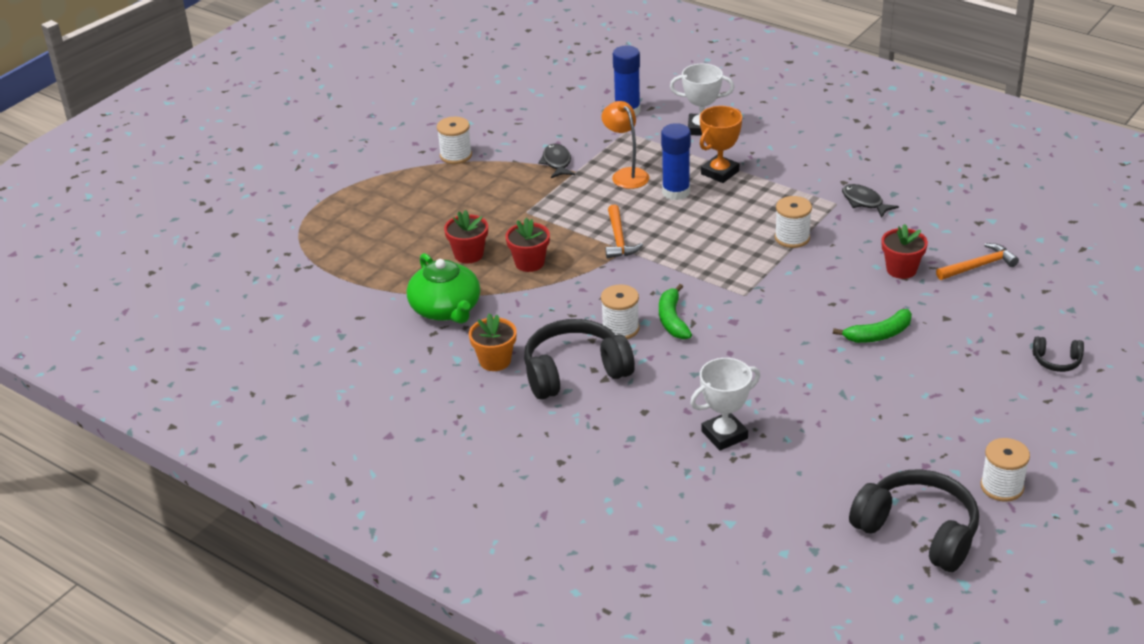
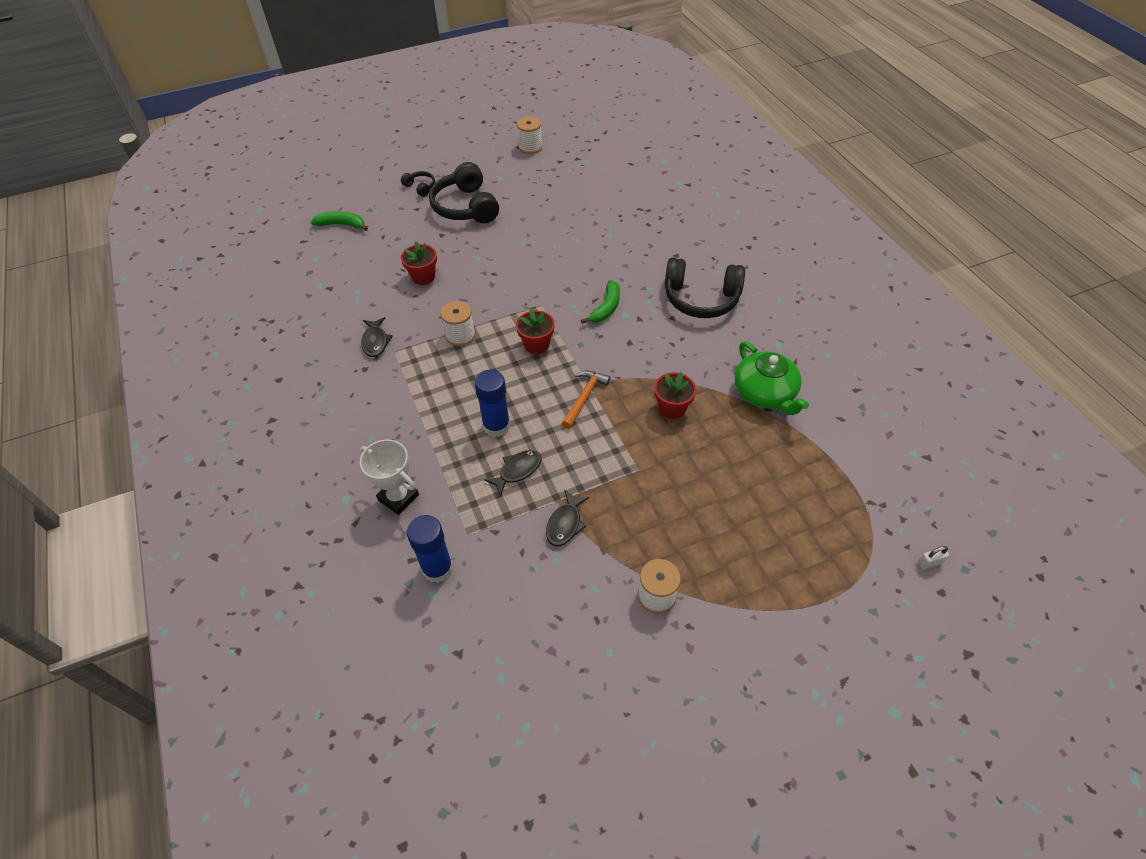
camera: 150 degrees left, 15 degrees up
green teapot [407,253,480,324] -> green teapot turned 150 degrees clockwise [735,341,809,415]
red flower pot [444,210,488,263] -> red flower pot moved to [516,309,555,354]
orange flower pot [469,313,517,371] -> none
orange lamp [601,101,649,189] -> black fish [484,450,541,496]
white spool [601,285,640,339] -> none
white trophy [690,358,760,451] -> none
orange trophy [700,106,742,183] -> none
green banana [833,309,912,343] -> green banana moved to [311,211,368,231]
black headphones [849,469,979,572] -> black headphones moved to [429,162,499,223]
orange hammer [936,243,1019,280] -> none
none -> white padlock [918,546,949,569]

